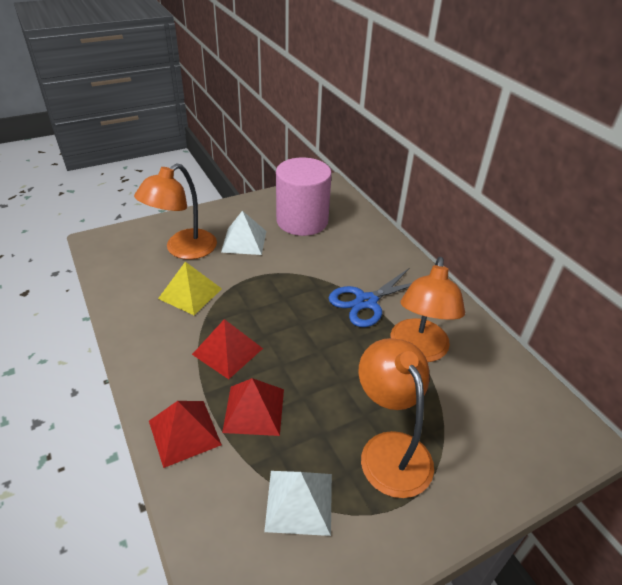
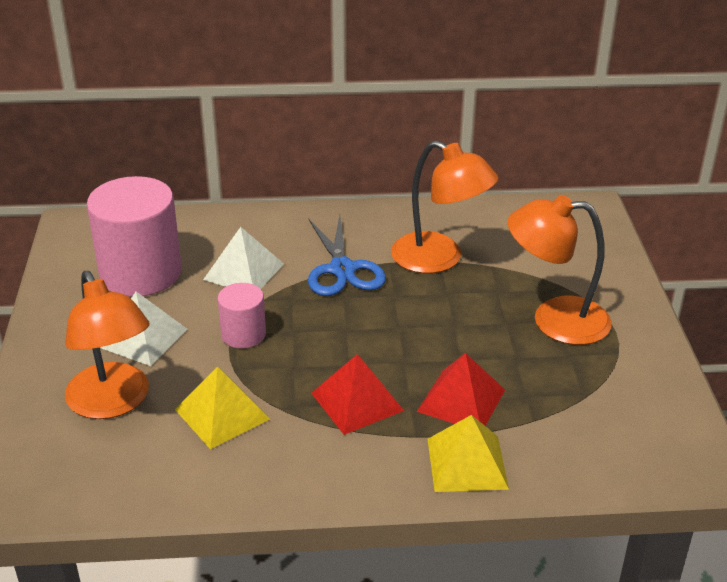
camera: 65 degrees left, 5 degrees down
red pyramid [149,401,222,468] -> yellow pyramid [427,415,509,492]
white pyramid [264,471,332,536] -> white pyramid moved to [203,227,284,289]
none -> pink cylinder [218,283,266,348]

